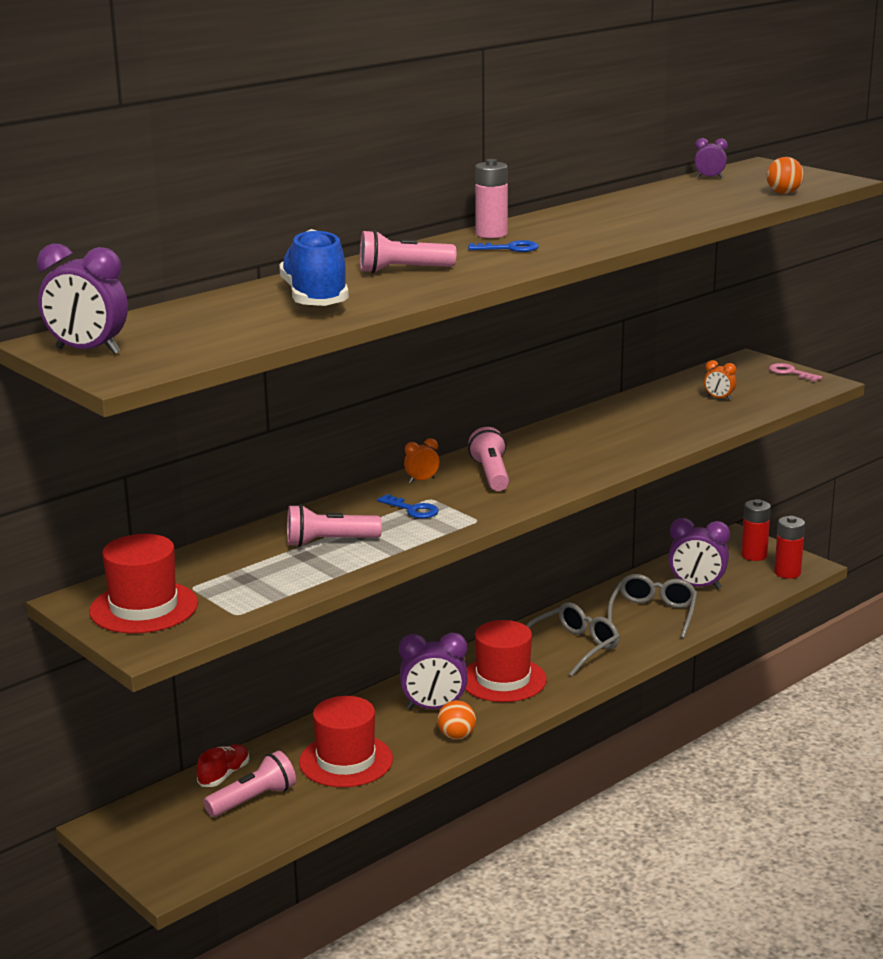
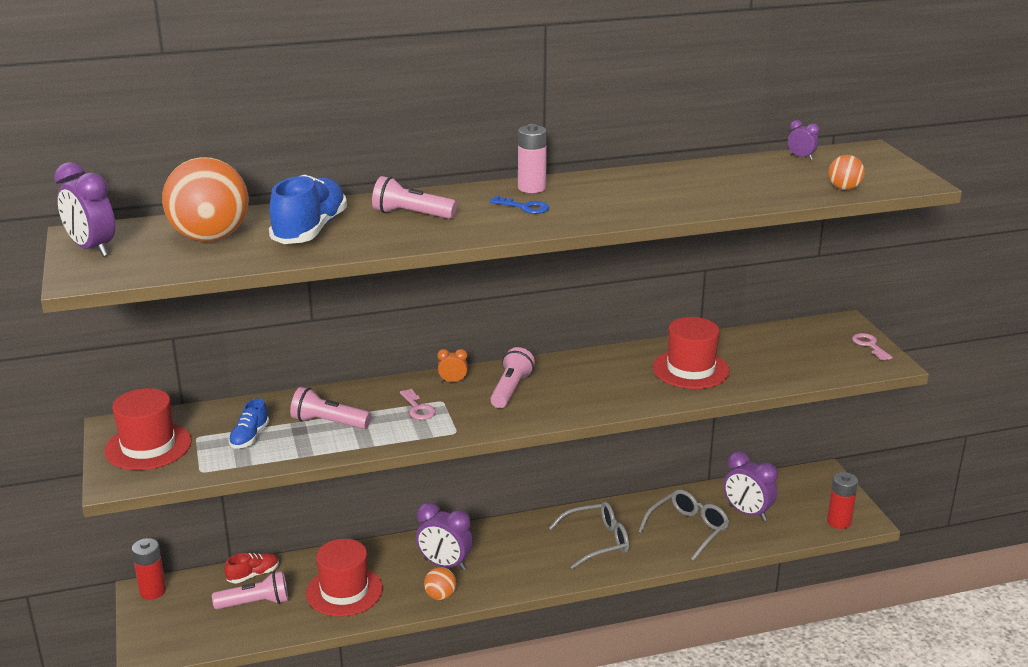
camera: 25 degrees right, 5 degrees up
blue key [377,494,439,518] -> pink key [400,389,436,420]
red hat [465,620,547,702] -> red hat moved to [653,317,730,389]
orange clock [704,360,736,400] -> none
red battery [741,499,771,561] -> red battery moved to [132,538,166,599]
none -> orange ball [162,157,248,242]
none -> blue shoe [229,398,269,449]

